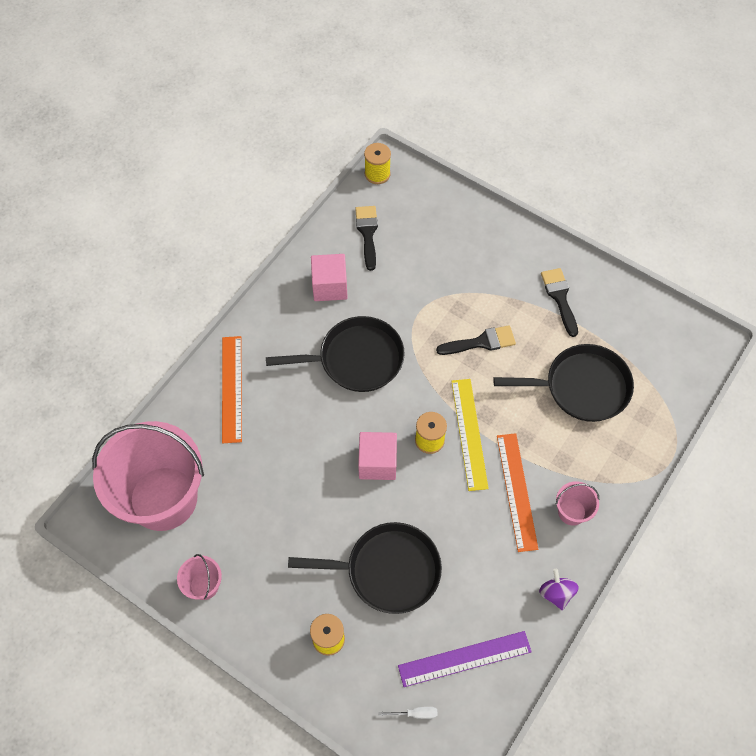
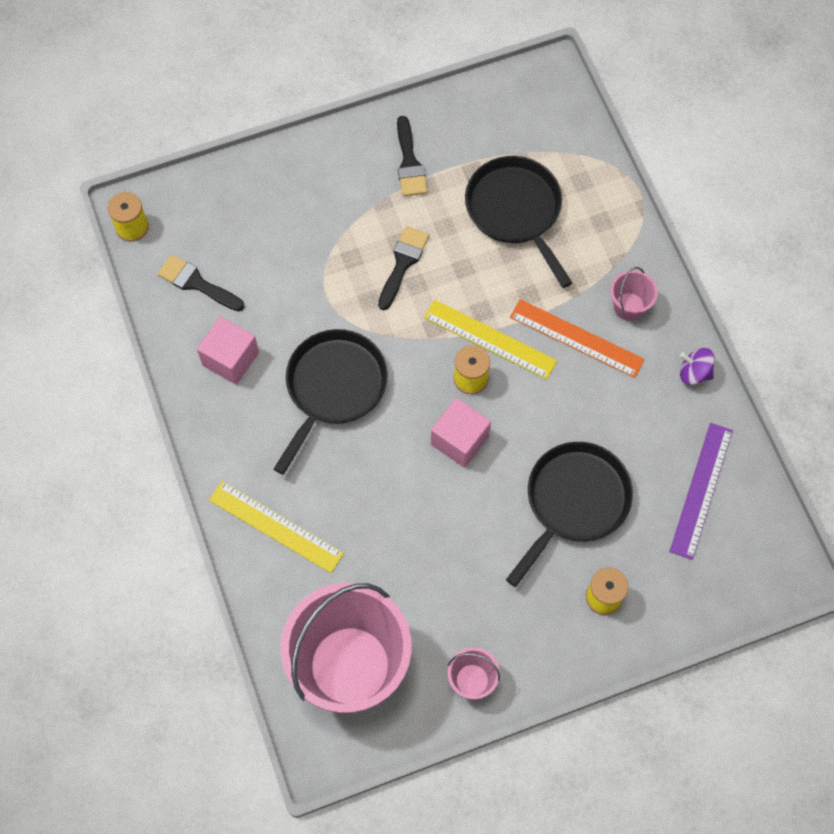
camera: 55 degrees left, 5 degrees up
orange ruler [222,336,242,443] -> yellow ruler [209,481,344,573]
white screwdriver [378,707,437,719] -> none
black pan [493,344,634,422] -> black pan turned 60 degrees counterclockwise [465,156,572,288]
black brush [541,268,578,337] -> black brush turned 120 degrees counterclockwise [397,116,427,196]

